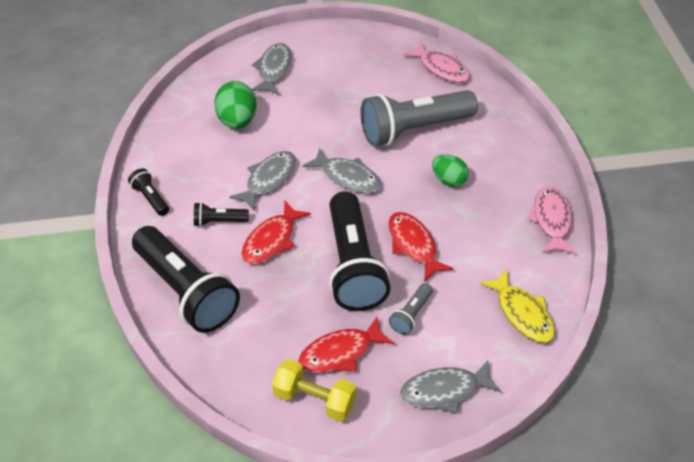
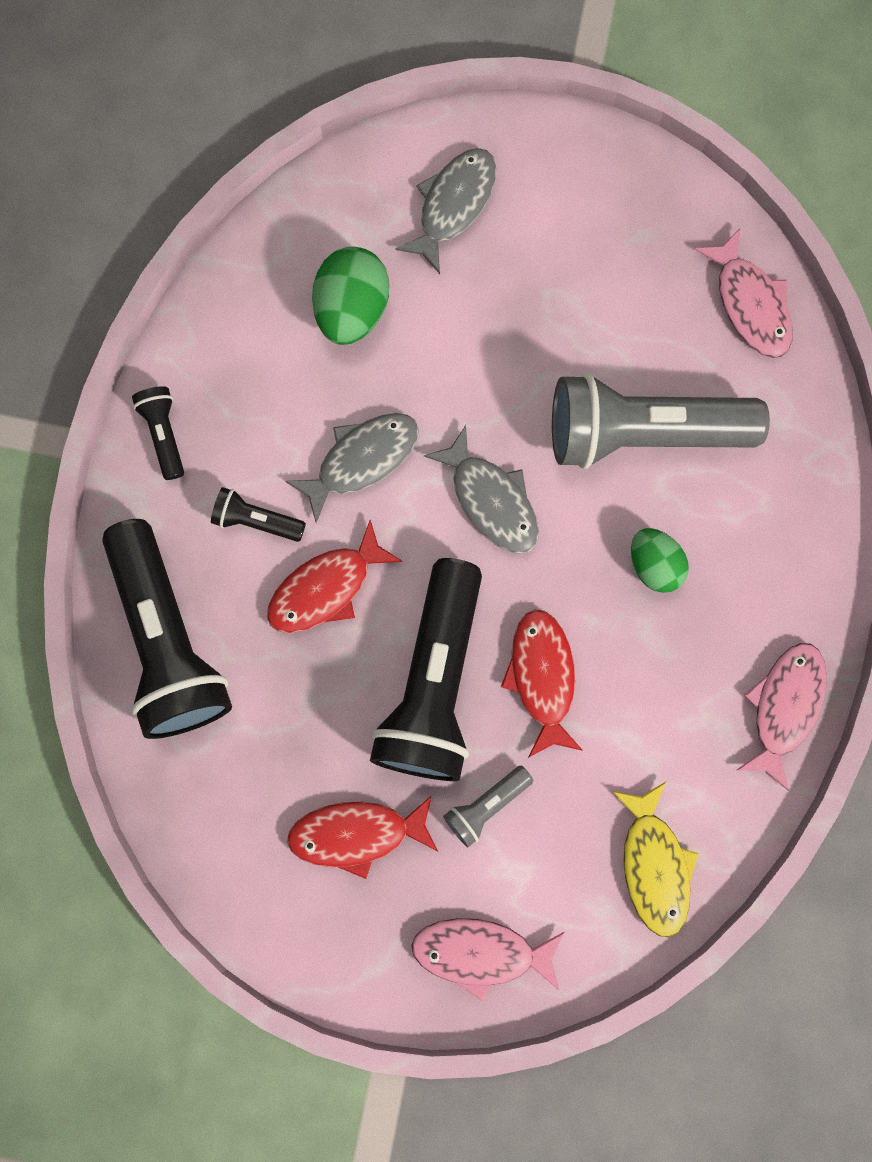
camera: 20 degrees right, 30 degrees up
yellow dumbbell [272,359,356,422] -> none
grey fish [400,360,501,413] -> pink fish [411,918,564,1001]

